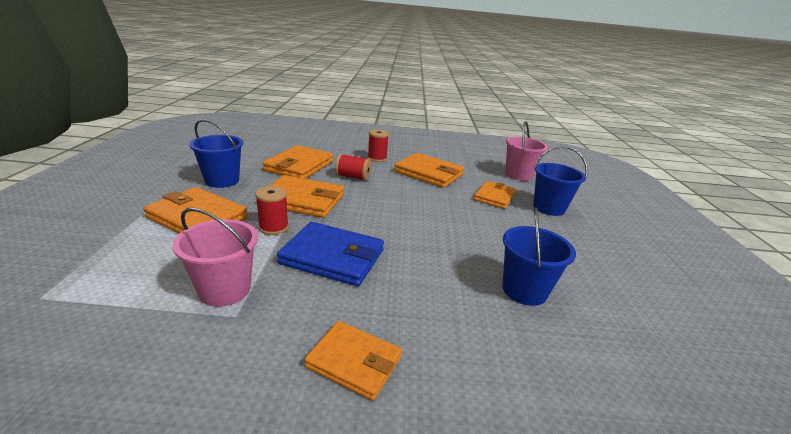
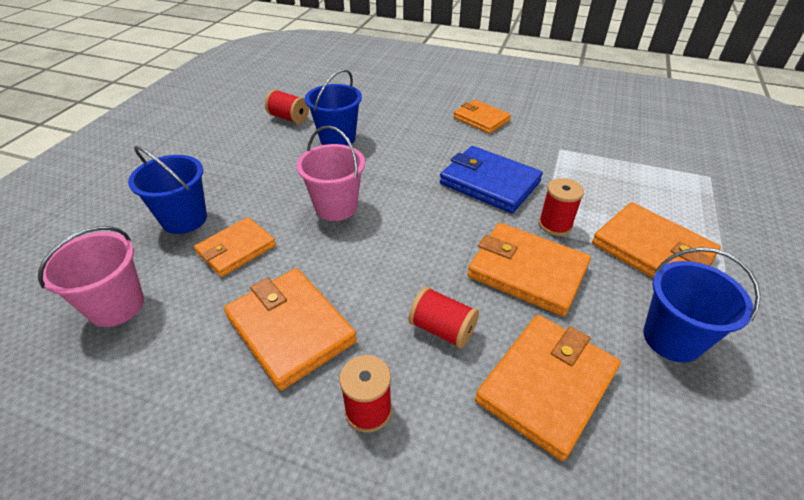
camera: 160 degrees left, 15 degrees up
pink bucket [173,207,258,307] -> pink bucket moved to [296,126,365,221]
none -> red spool [265,89,309,124]

